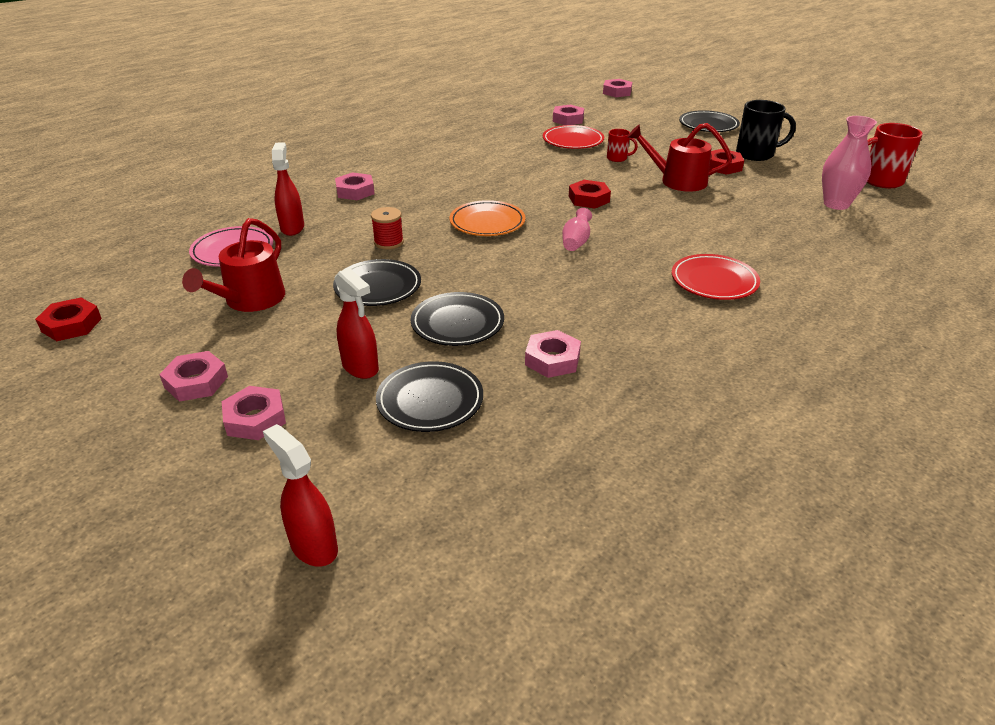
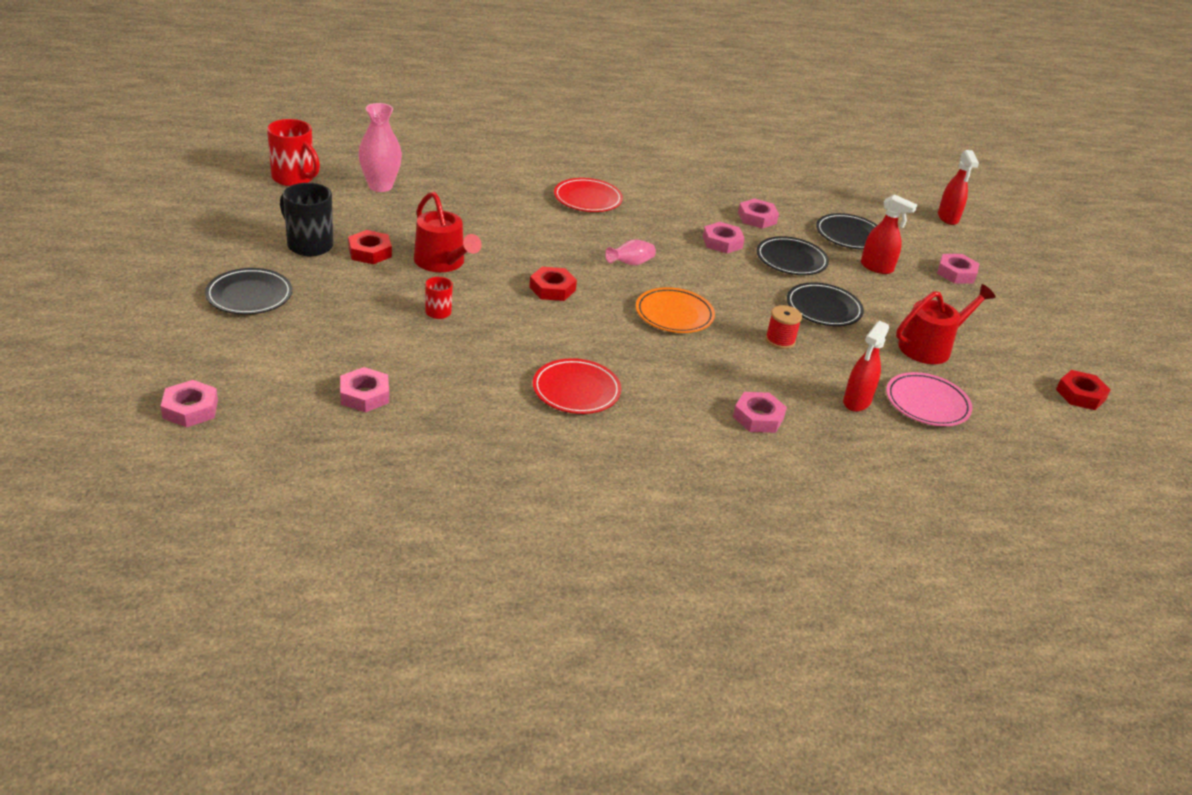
camera: 145 degrees left, 0 degrees up
pink nut [159,351,228,402] -> pink nut moved to [703,222,745,254]
red spray bottle [334,268,379,379] -> red spray bottle turned 120 degrees clockwise [861,194,917,274]
red plate [543,125,604,149] -> red plate moved to [533,358,621,414]

